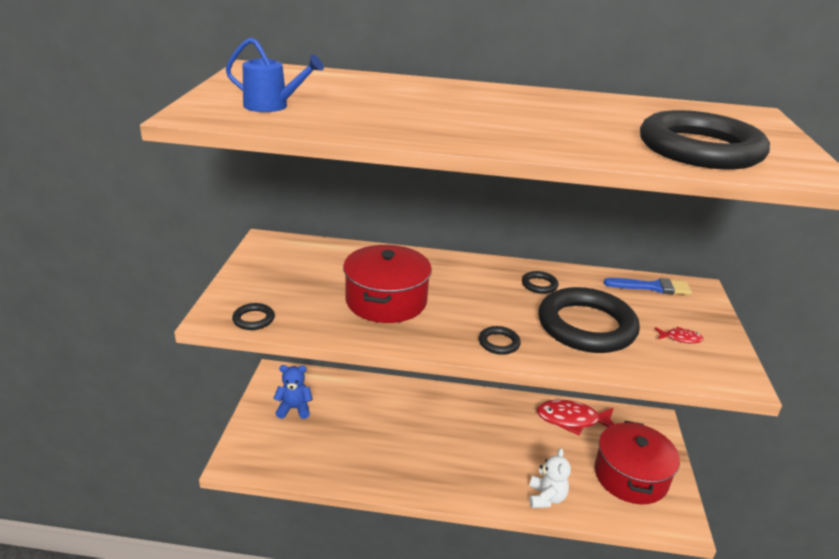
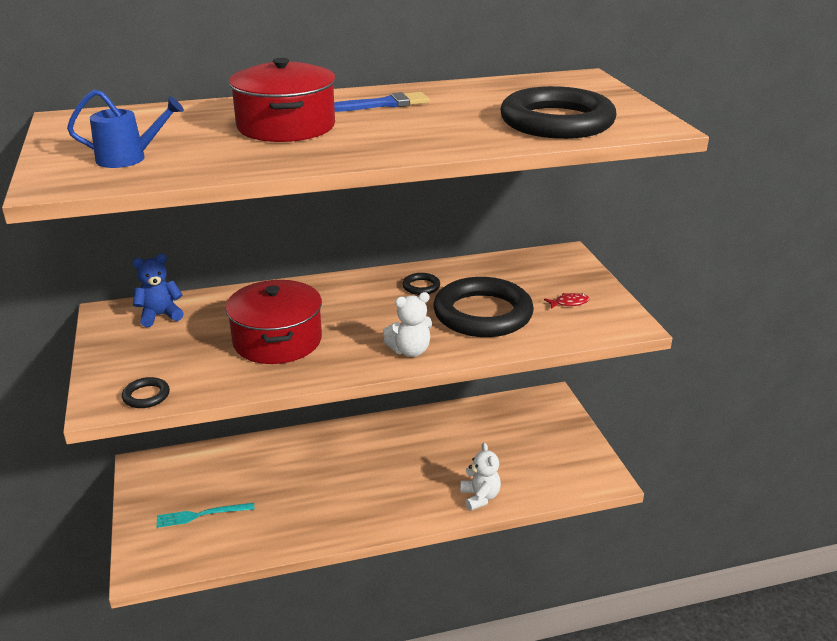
camera: 20 degrees left, 0 degrees up
blue teddy bear [273,365,313,419] -> blue teddy bear moved to [132,254,184,327]
black ring [479,326,521,355] -> white teddy bear [383,292,432,357]
red fish [537,400,614,436] -> none
red pot [595,421,680,505] -> red pot moved to [229,58,336,142]
blue brush [604,278,692,295] -> blue brush moved to [334,92,430,112]
none -> turquoise fork [157,503,255,528]

